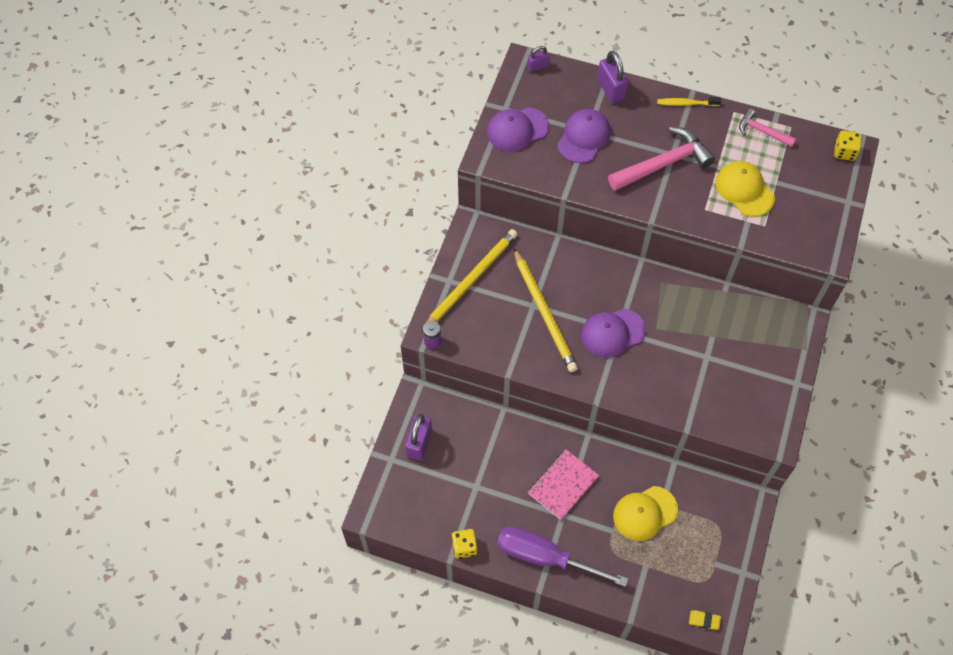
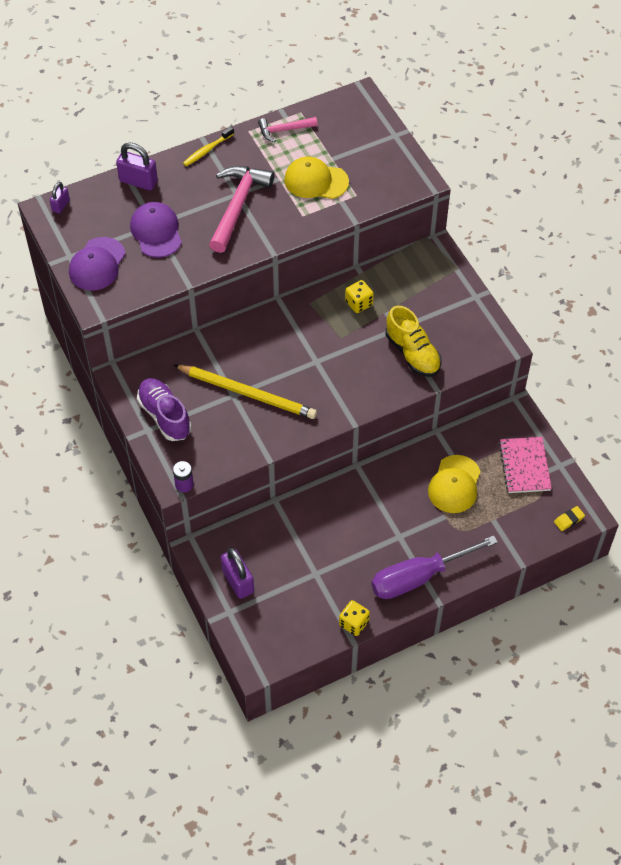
camera: 45 degrees left, 5 degrees down
yellow pencil [421,229,518,332] -> purple shoe [137,378,191,441]
pink notebook [528,449,599,520] -> pink notebook moved to [499,437,552,493]
purple cap [581,309,646,358] -> none
yellow dice [834,130,862,161] -> yellow dice moved to [345,280,374,313]
none -> yellow shoe [386,305,441,377]

